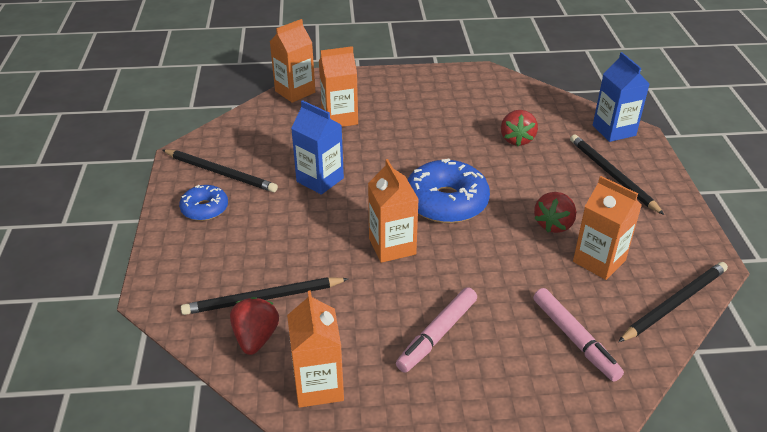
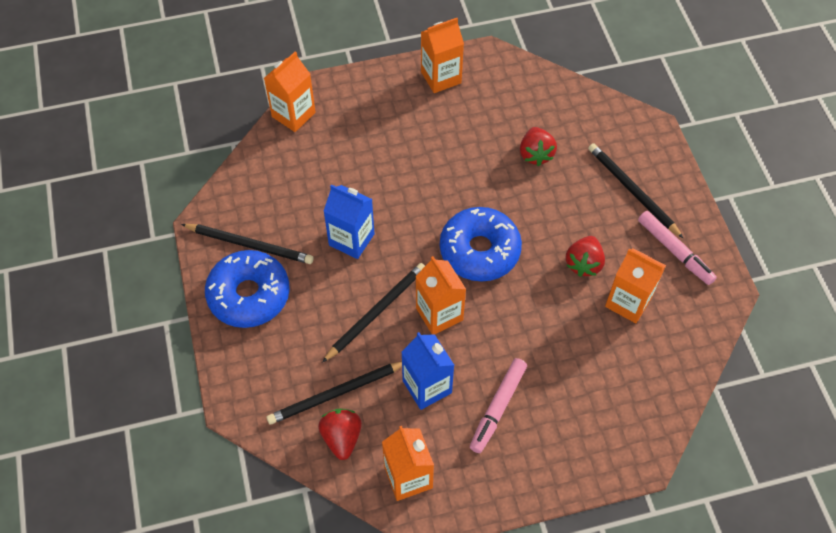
camera: 10 degrees left, 20 degrees up
blue donut [179,185,228,221] -> blue donut [205,250,290,328], size x1.78
orange carton [319,46,358,127] -> orange carton moved to [421,18,464,93]
pink marker [533,288,624,382] -> pink marker moved to [638,211,717,285]
blue carton [593,52,649,142] -> blue carton moved to [401,332,454,410]
black pencil [618,262,728,342] -> black pencil moved to [322,263,425,362]

